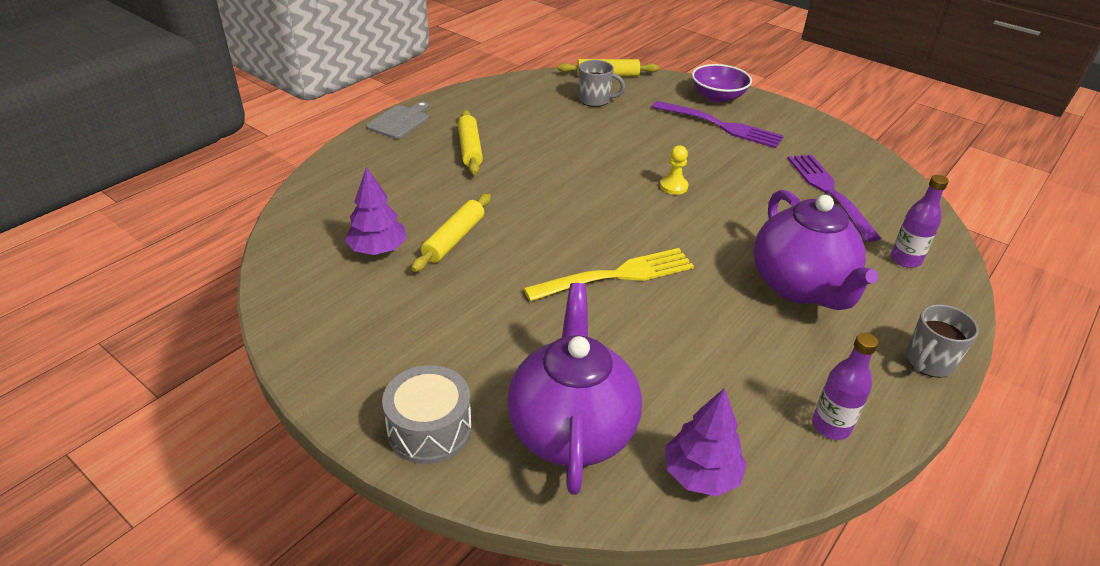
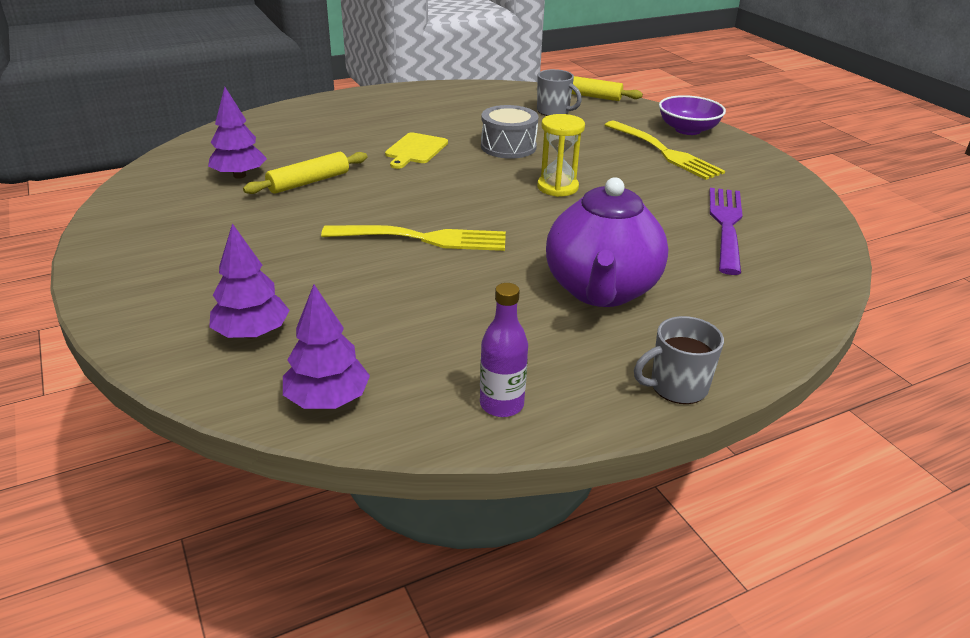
camera: 25 degrees right, 5 degrees down
grey cutting board [366,101,429,139] -> none
grey drum [382,365,472,464] -> grey drum moved to [481,105,538,159]
yellow rolling pin [458,110,483,175] -> none
purple teapot [507,283,642,495] -> purple tree [209,223,290,339]
purple fork [652,101,784,148] -> yellow fork [605,121,725,180]
yellow pawn [660,145,688,195] -> yellow hourglass [537,114,585,197]
purple bottle [891,175,949,268] -> none
none -> yellow cutting board [385,132,448,169]

